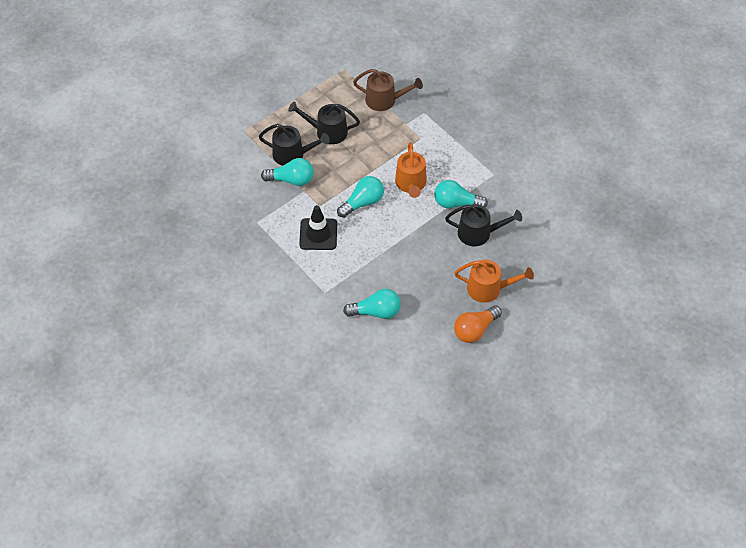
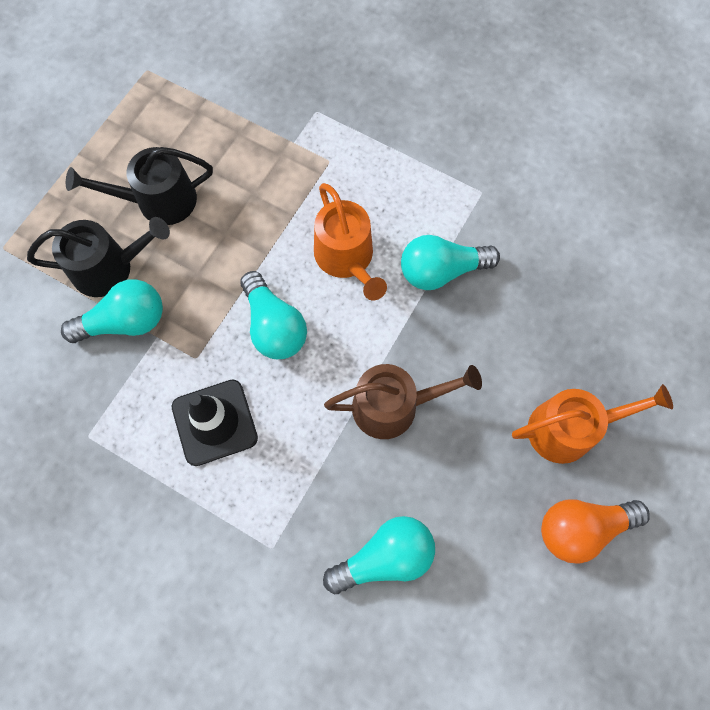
camera: 20 degrees left, 15 degrees up
turquoise light bulb [337,176,384,218] -> turquoise light bulb turned 120 degrees clockwise [240,271,307,359]
brown watering can [353,69,423,111] -> brown watering can moved to [324,364,482,439]
black watering can [445,204,522,246] -> none
orange light bulb [454,305,502,343] -> orange light bulb turned 45 degrees clockwise [541,499,650,564]

